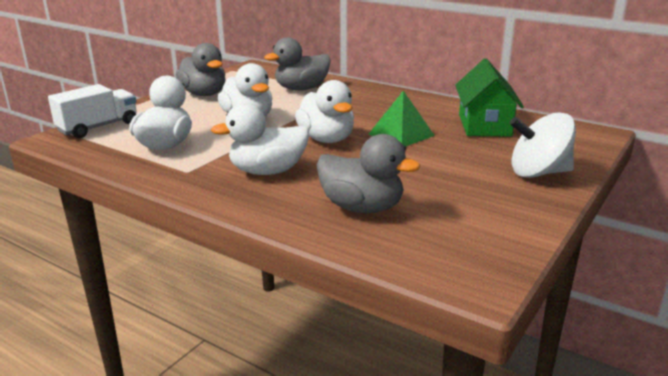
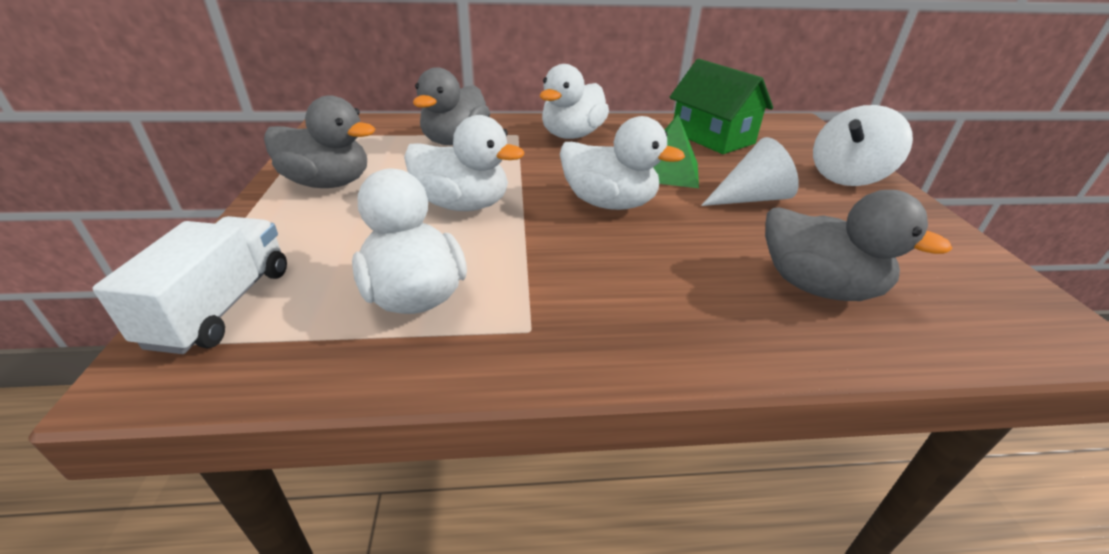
camera: 40 degrees left, 10 degrees up
white duck [211,103,309,175] -> white duck moved to [540,64,609,139]
grey duck [316,134,420,213] -> grey duck turned 45 degrees clockwise [765,190,952,301]
none -> white cone [701,137,799,206]

